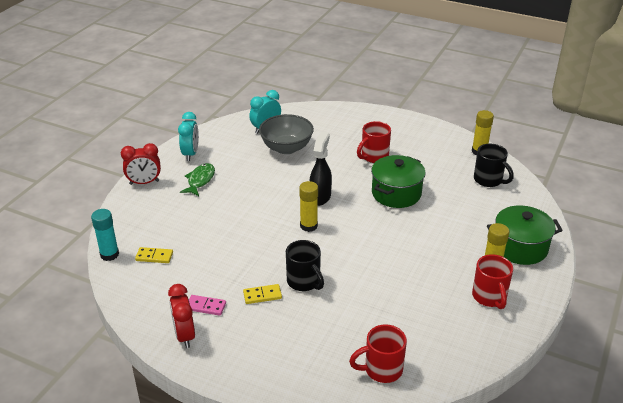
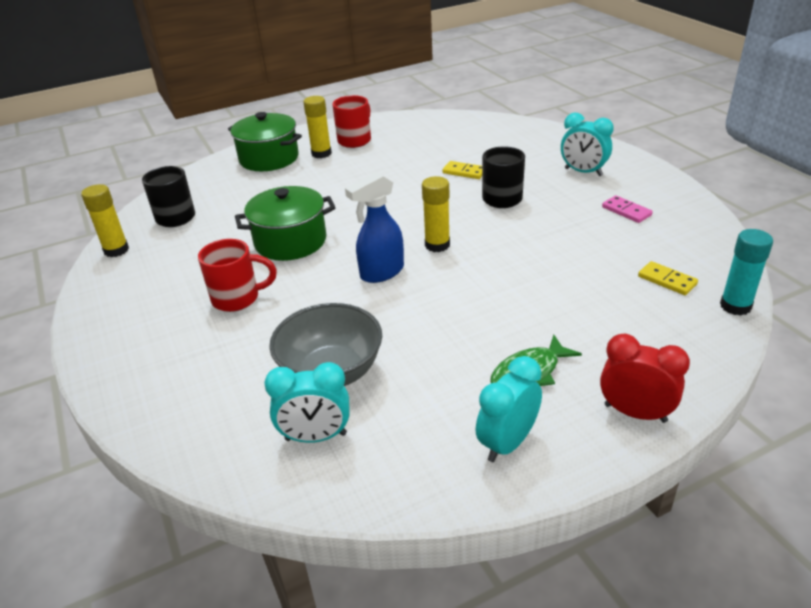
camera: 140 degrees left, 0 degrees up
red clock [168,284,195,348] -> none
yellow domino [243,284,282,304] -> yellow domino moved to [443,161,482,179]
black spray bottle [310,132,332,206] -> blue spray bottle [345,172,404,283]
red mug [349,324,407,383] -> none
none -> turquoise clock [561,113,614,176]

